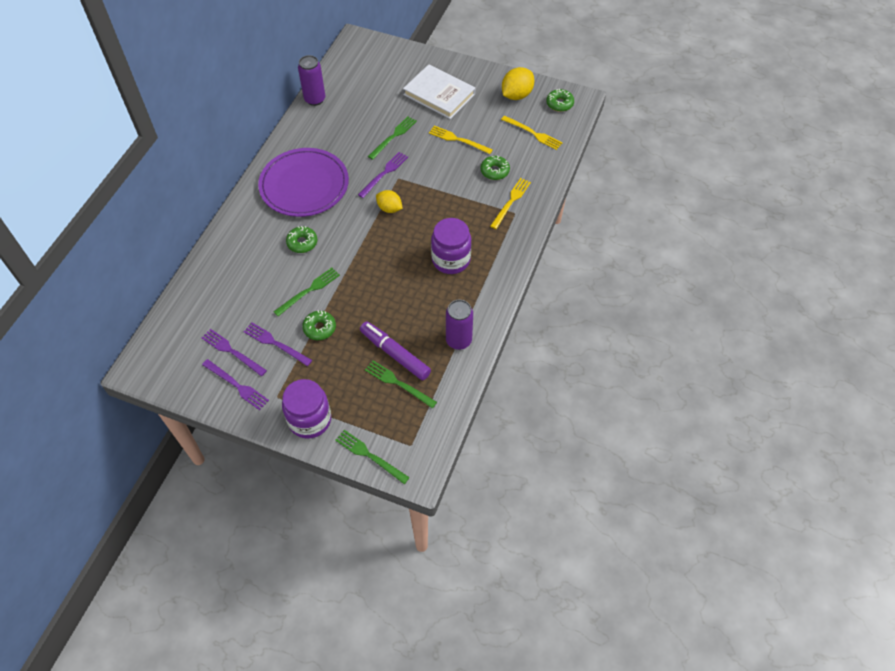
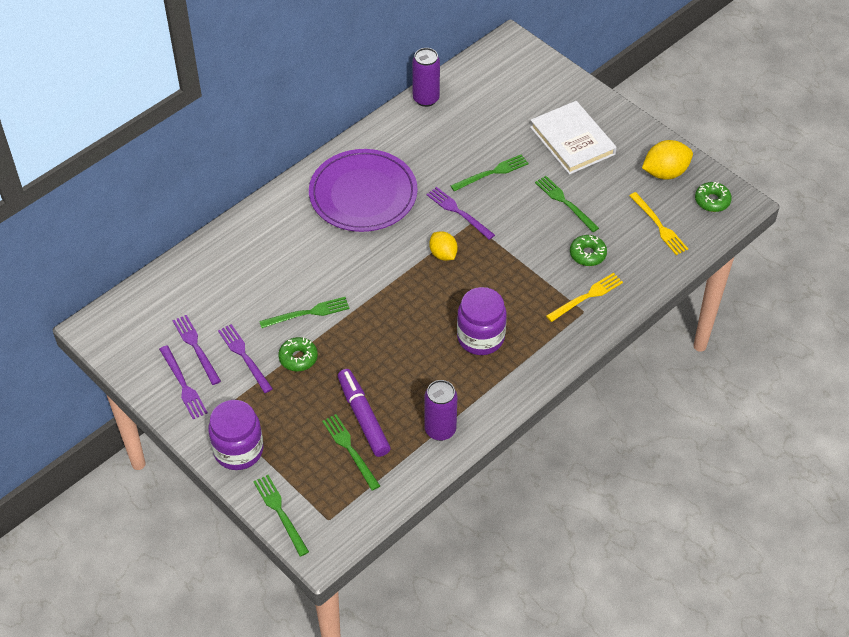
camera: 25 degrees right, 5 degrees down
green donut [286,226,317,253] -> none
purple fork [358,152,408,198] -> purple fork turned 105 degrees counterclockwise [426,187,495,240]
yellow fork [429,126,493,154] -> green fork [535,176,599,232]

